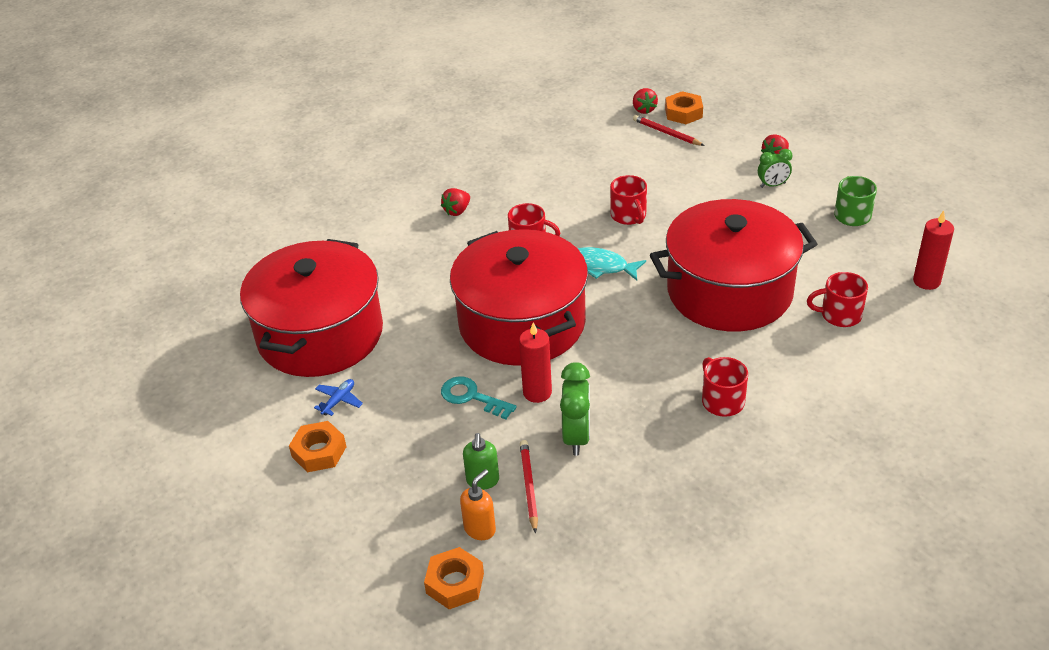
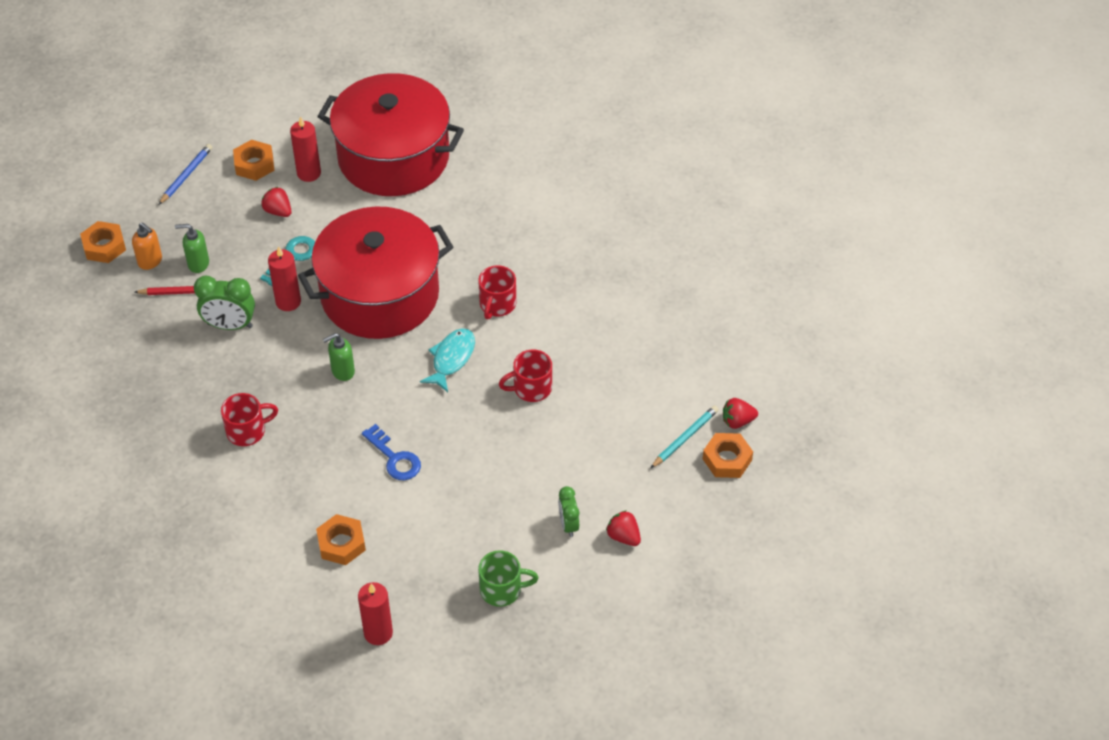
camera: 90 degrees right, 10 degrees up
blue plane [314,379,363,416] -> red candle [290,116,321,182]
red strawberry [441,188,470,216] -> red strawberry moved to [261,187,292,217]
red pencil [633,115,705,146] -> turquoise pencil [650,405,719,469]
red pot [650,199,817,331] -> blue key [362,424,421,480]
red mug [807,272,868,327] -> orange nut [316,514,366,565]
none -> blue pencil [159,144,212,205]
none -> green soap dispenser [323,333,355,381]

